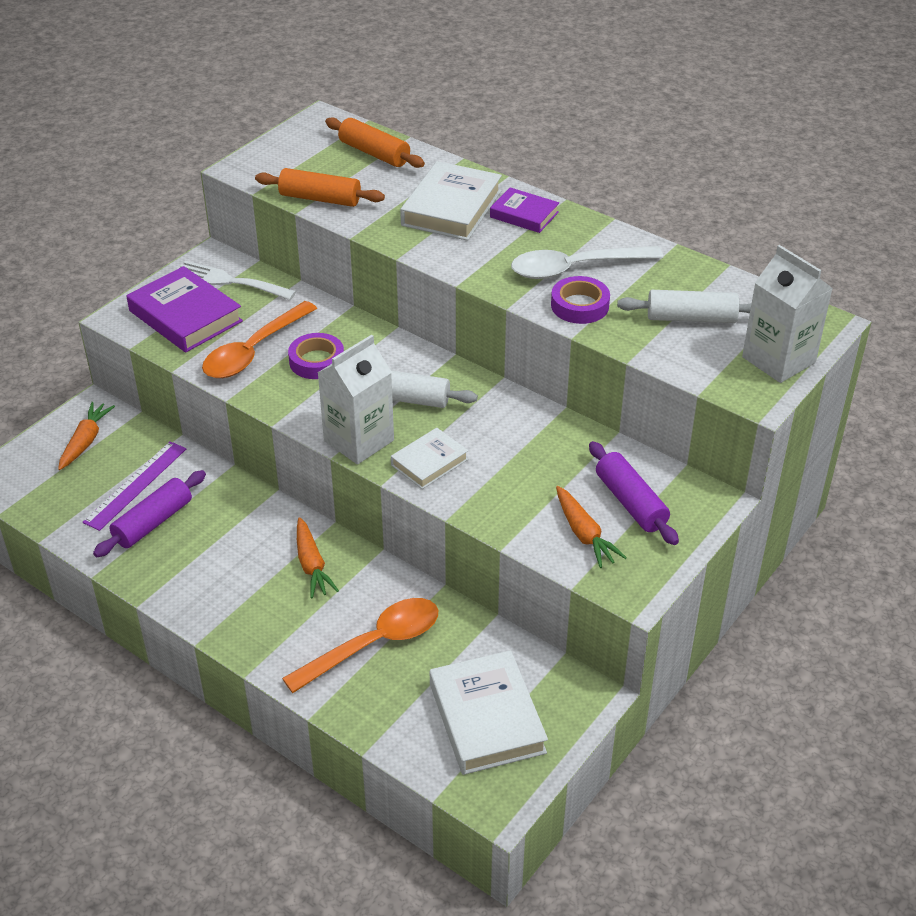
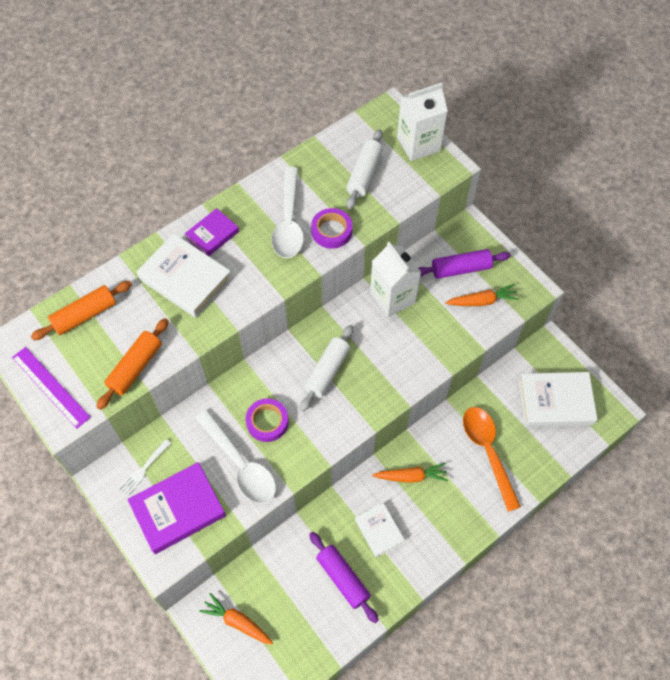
camera: 75 degrees left, 20 degrees up
purple ruler [83,441,186,531] -> purple ruler moved to [12,347,91,429]
white fork [178,261,296,300] -> white fork [118,439,171,497], size x0.63
orange spoon [202,301,317,378] -> white spoon [195,410,276,503]
white carton [317,335,394,464] -> white carton moved to [370,242,421,318]
white book [391,428,468,489] -> white book moved to [355,503,405,557]

